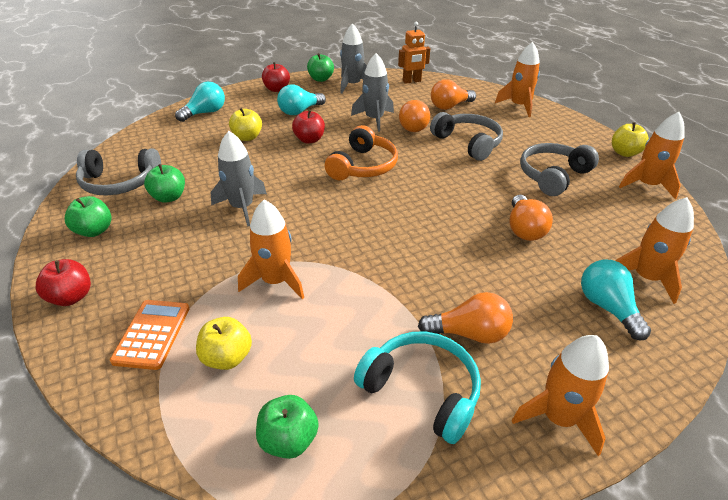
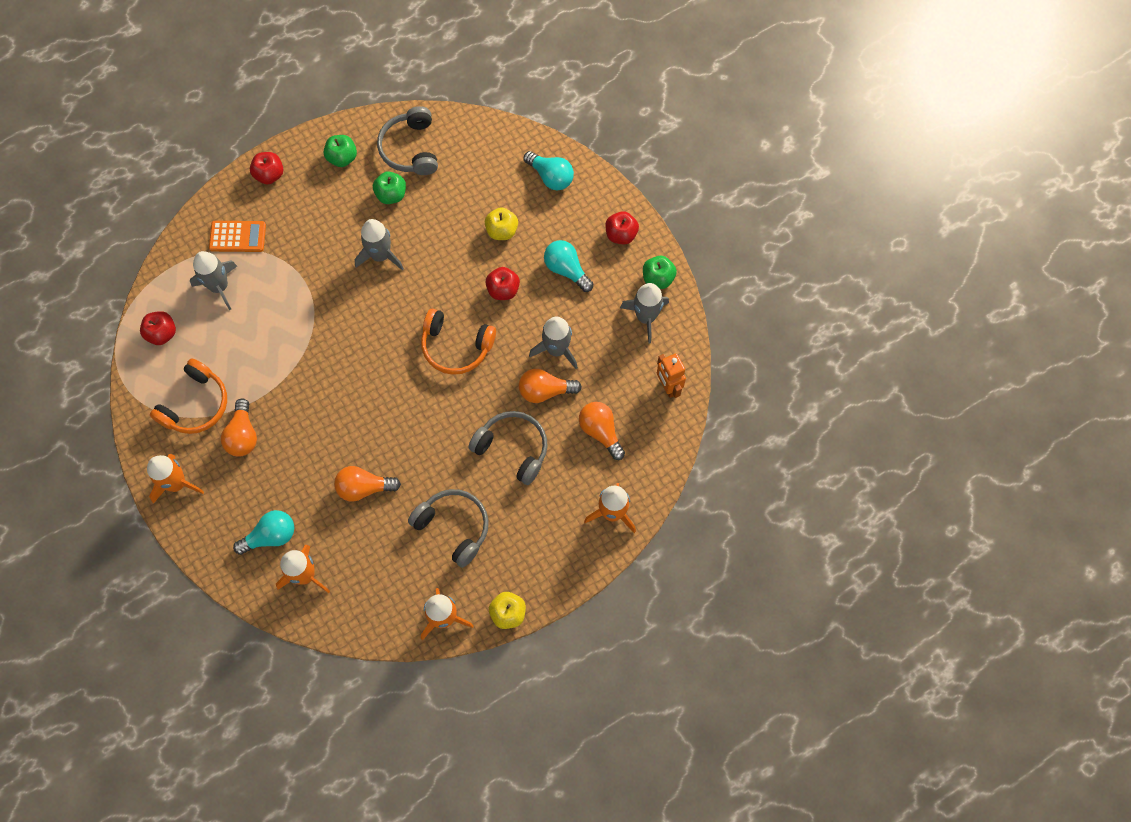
camera: 85 degrees right, 30 degrees up
yellow apple [196,317,252,370] -> grey rocket [190,251,237,310]
orange rocket [238,200,304,299] -> none
green apple [256,395,319,459] -> red apple [140,311,176,345]
turquoise headphones [354,332,481,444] -> orange headphones [150,358,227,434]
grey headphones [430,112,503,161] -> grey headphones turned 105 degrees counterclockwise [468,411,548,485]

